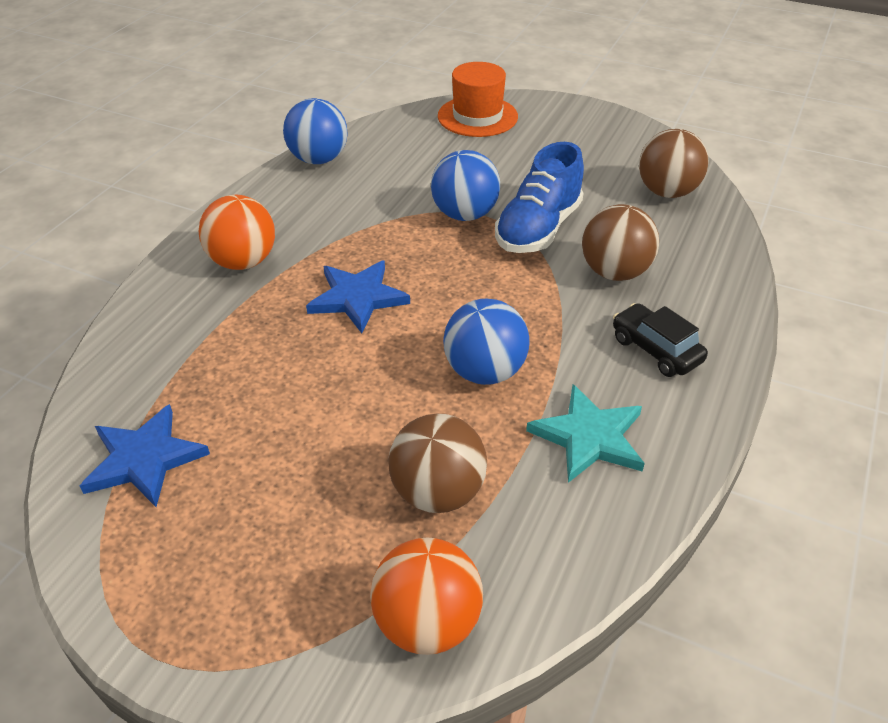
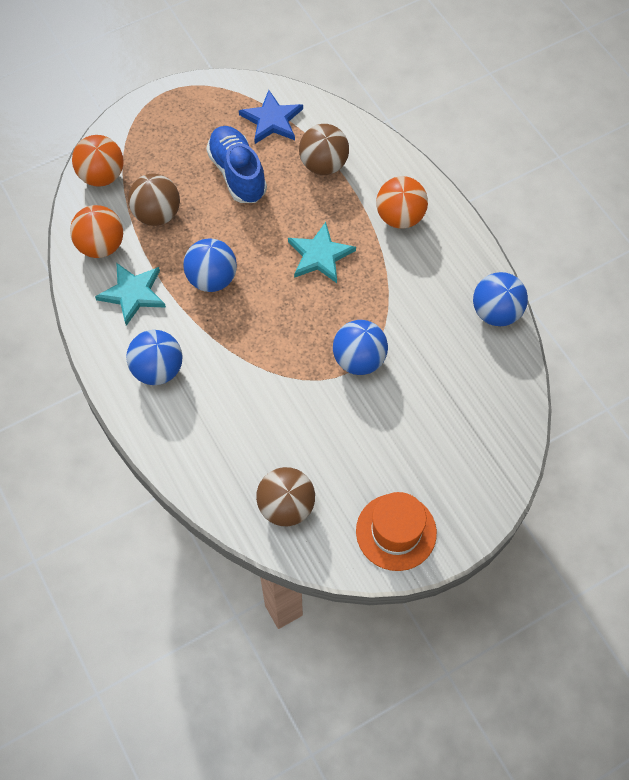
camera: 125 degrees right, 20 degrees up
blue star [306,260,410,333] -> turquoise star [288,222,356,283]
orange hat [438,62,518,137] -> orange hat moved to [356,492,437,571]
blue shoe [495,142,584,253] -> blue shoe moved to [206,126,267,203]
brown ball [582,204,659,281] -> brown ball moved to [299,124,349,175]
black car [613,303,708,377] -> blue ball [126,330,182,385]
none -> orange ball [70,205,123,258]

